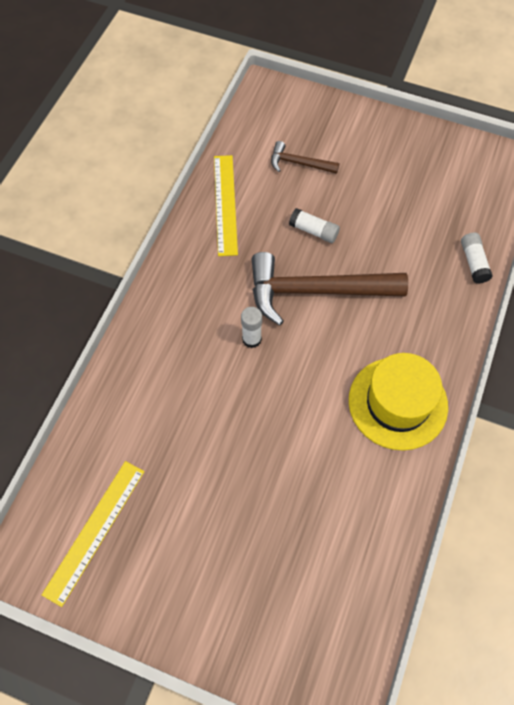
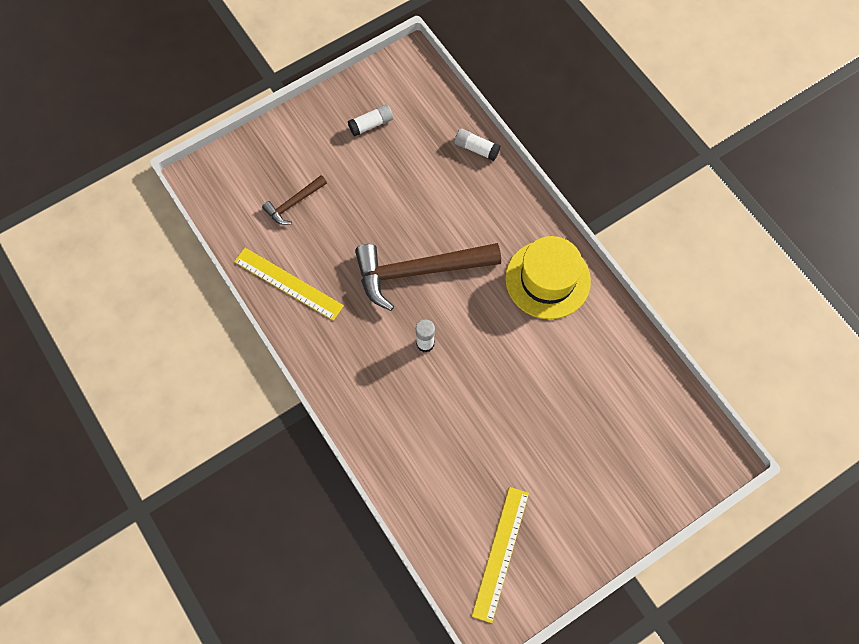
camera: 55 degrees left, 5 degrees up
yellow ruler [42,461,145,607] -> yellow ruler turned 45 degrees clockwise [472,487,529,623]
brown hammer [251,252,408,325] -> brown hammer turned 45 degrees clockwise [355,243,501,311]
white glue stick [289,208,340,243] -> white glue stick moved to [348,104,393,136]

